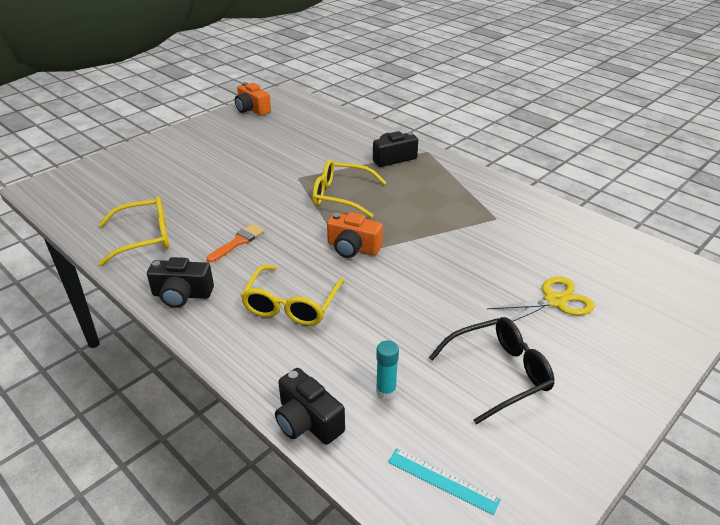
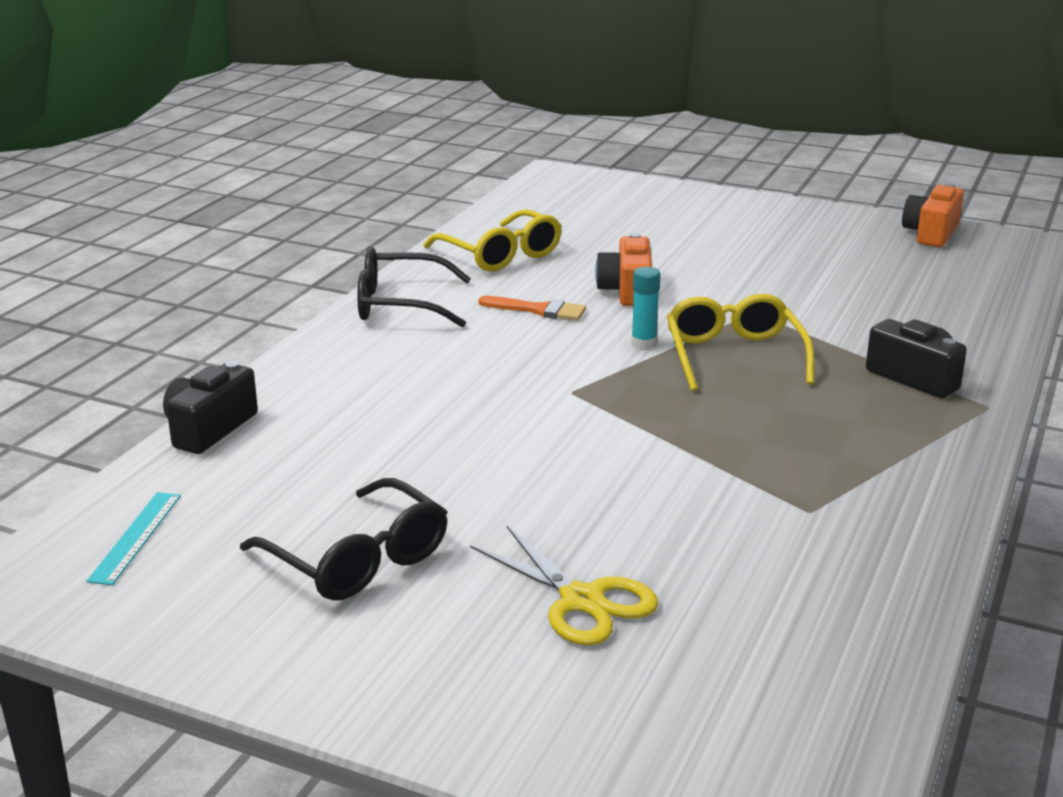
camera: 70 degrees right, 10 degrees down
black camera [147,257,214,308] -> black glasses [357,247,471,328]
yellow glasses [241,265,345,326] -> none
orange camera [327,212,383,258] -> orange camera moved to [595,233,652,306]
turquoise glue stick [376,340,399,399] -> turquoise glue stick moved to [631,267,661,349]

